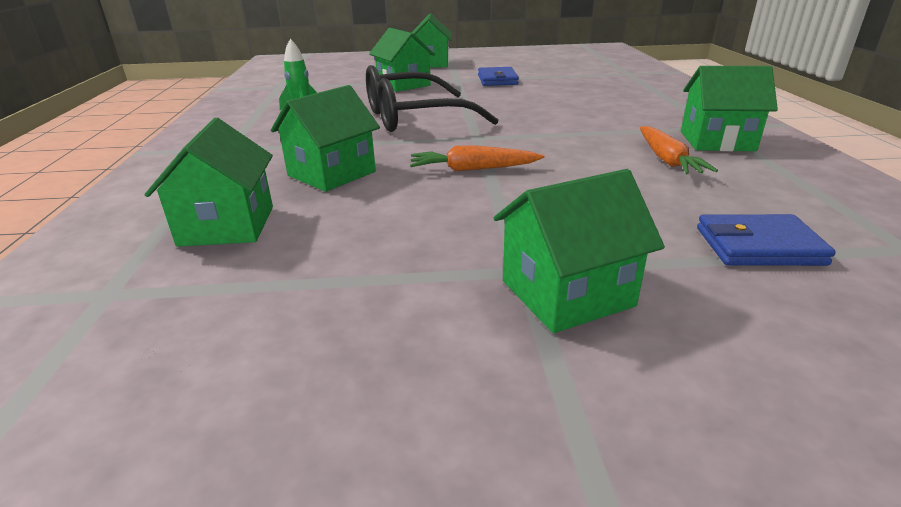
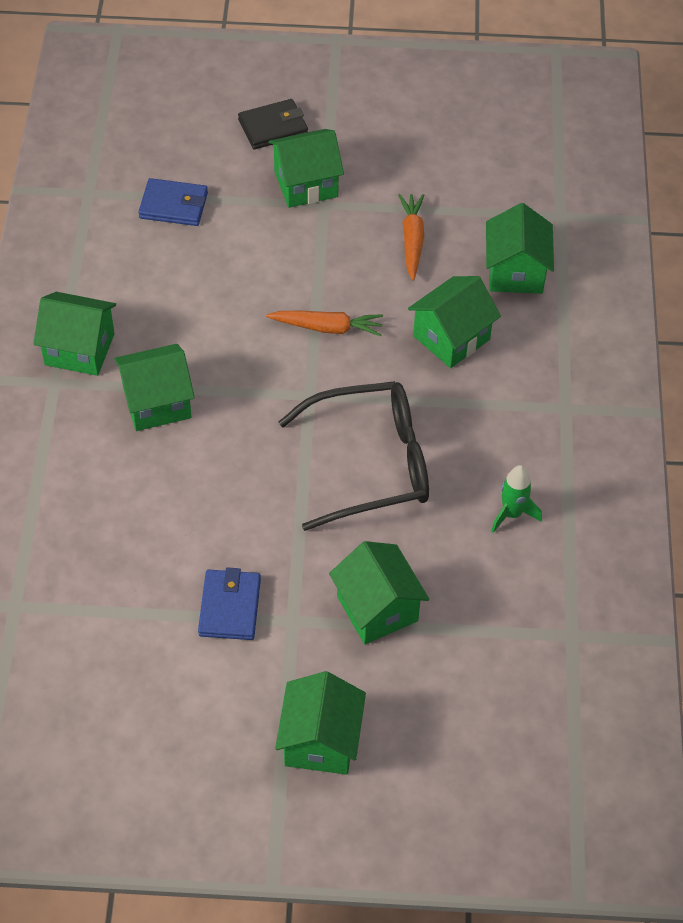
camera: 175 degrees left, 25 degrees up
orange carrot [640,126,718,174] -> orange carrot moved to [398,194,424,281]
none -> green house [114,344,195,431]
none -> black wallet [238,99,308,149]

